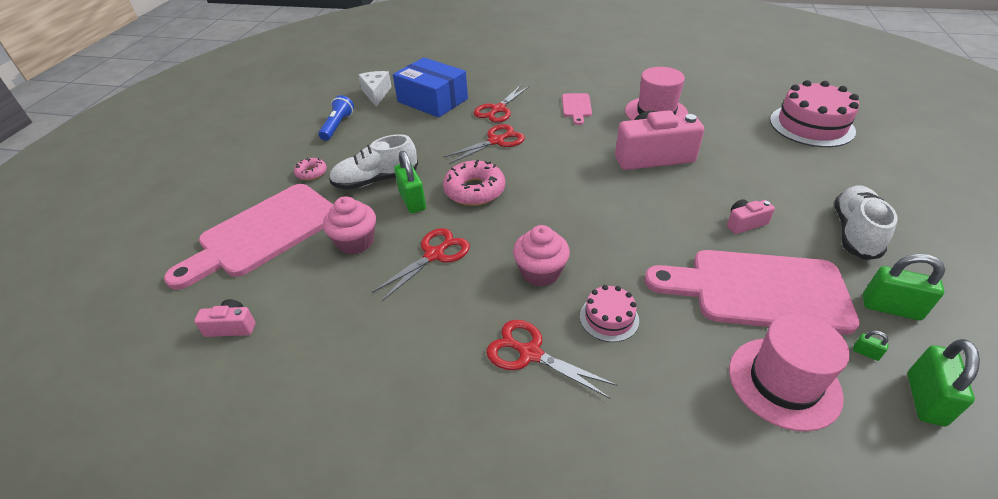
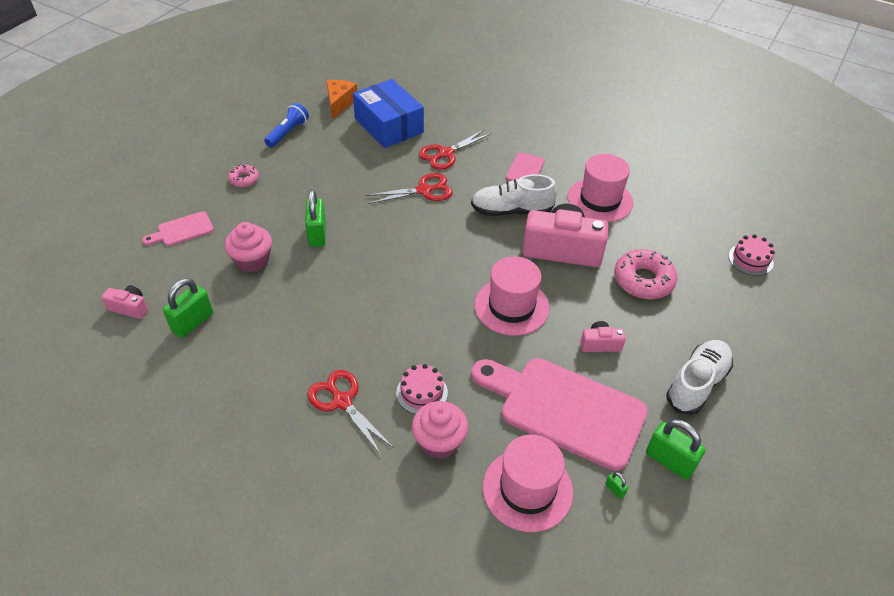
camera: 15 degrees right, 5 degrees up
pink cutting board [164,184,333,290] -> pink cutting board [142,211,214,246], size x0.46
white shoe [329,134,418,190] -> white shoe moved to [471,174,557,216]
white cheese [358,71,392,107] -> orange cheese [326,80,357,120]
red scissors [372,228,470,301] -> none
pink donut [443,160,505,206] -> pink donut moved to [614,249,678,299]
pink cupcake [513,225,570,287] -> pink cupcake moved to [412,401,468,459]
pink cake [770,80,859,147] -> pink cake [728,235,775,276], size x0.52
green padlock [907,339,980,426] -> green padlock moved to [163,278,213,338]
none -> pink hat [474,256,549,336]

